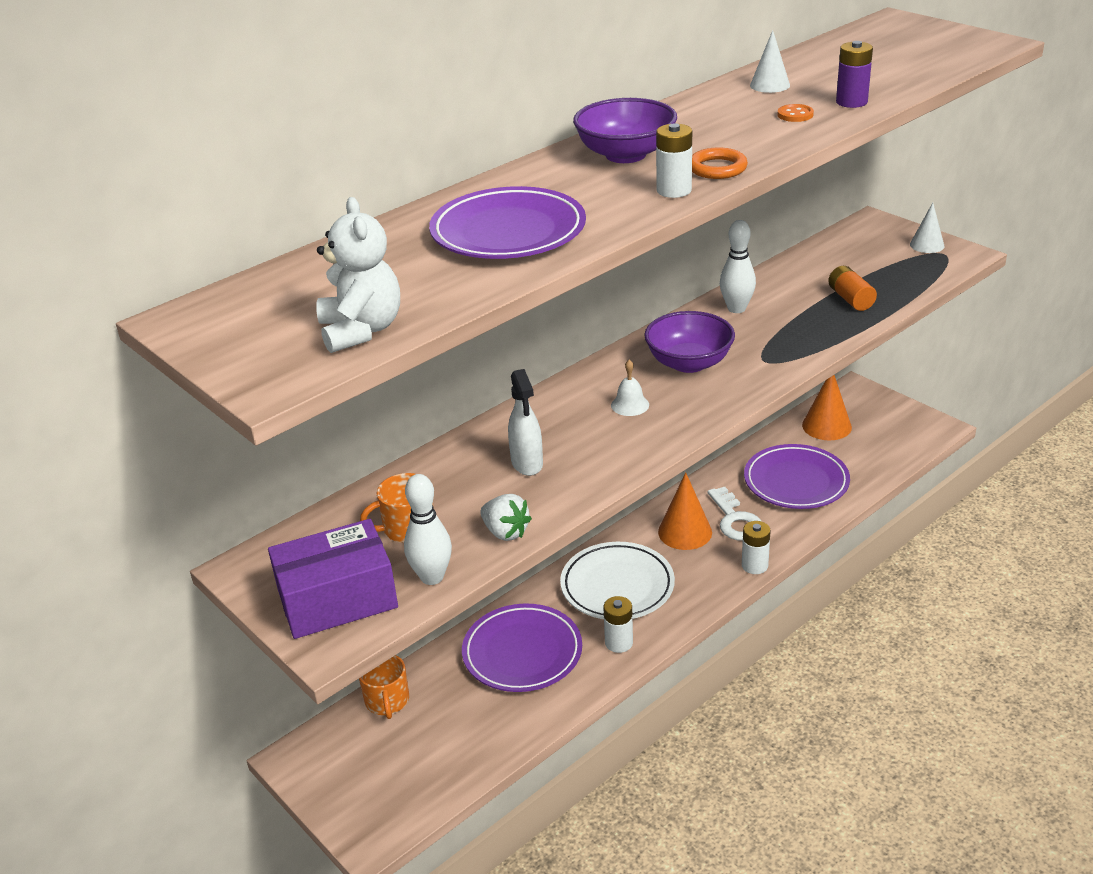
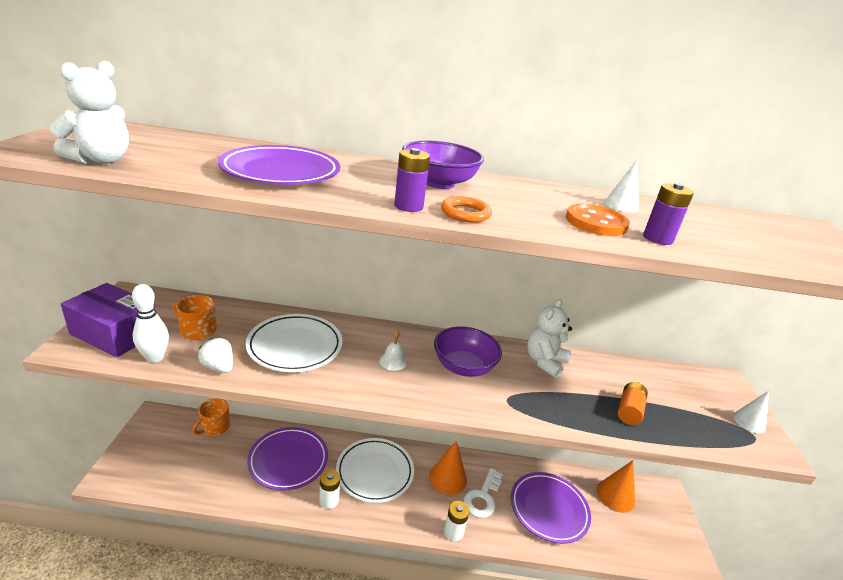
camera: 40 degrees right, 5 degrees down
white strawberry [480,494,532,541] -> white strawberry turned 135 degrees clockwise [198,338,233,373]
white spray bottle [508,369,543,476] -> white plate [246,314,343,372]
white battery [656,123,692,198] -> purple battery [394,148,430,212]
white bowling pin [720,220,756,313] -> white teddy bear [527,299,572,378]
orange button [778,104,814,122] -> orange button [566,204,630,236], size x1.91

